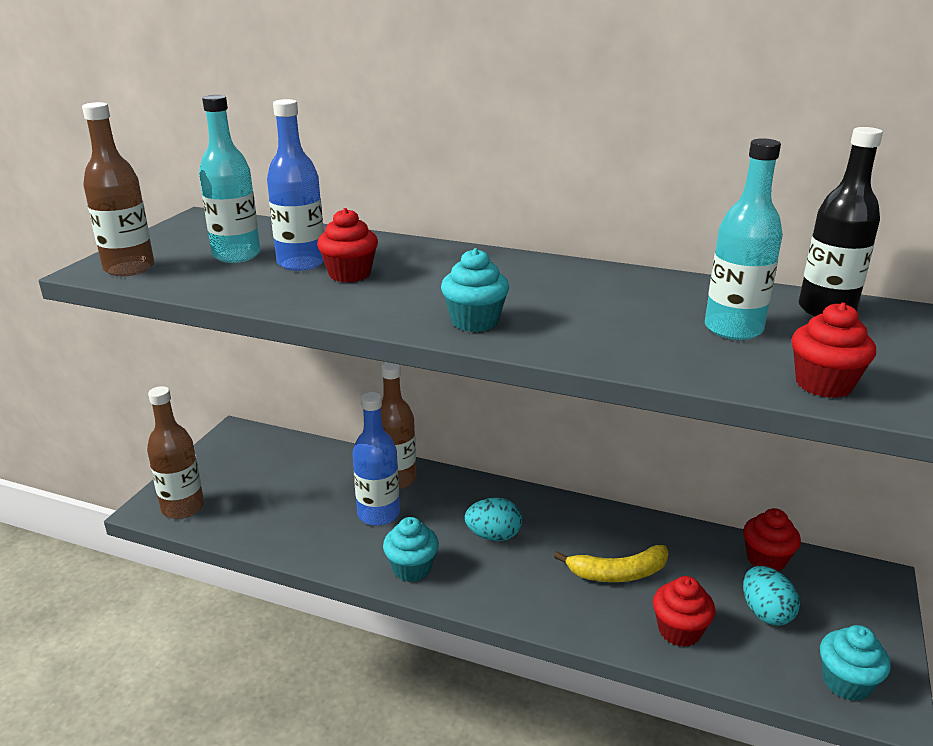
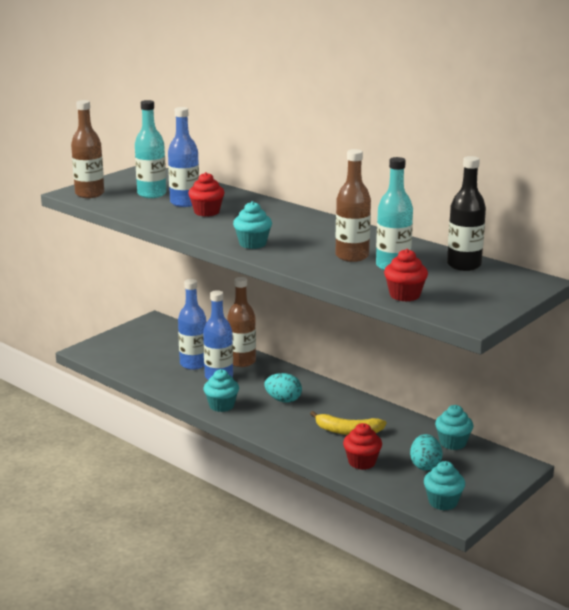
camera: 20 degrees right, 5 degrees down
brown bottle [147,386,204,519] -> brown bottle moved to [336,149,371,262]
red cupcake [743,508,801,571] -> turquoise cupcake [435,405,473,450]
none -> blue bottle [178,279,206,370]

